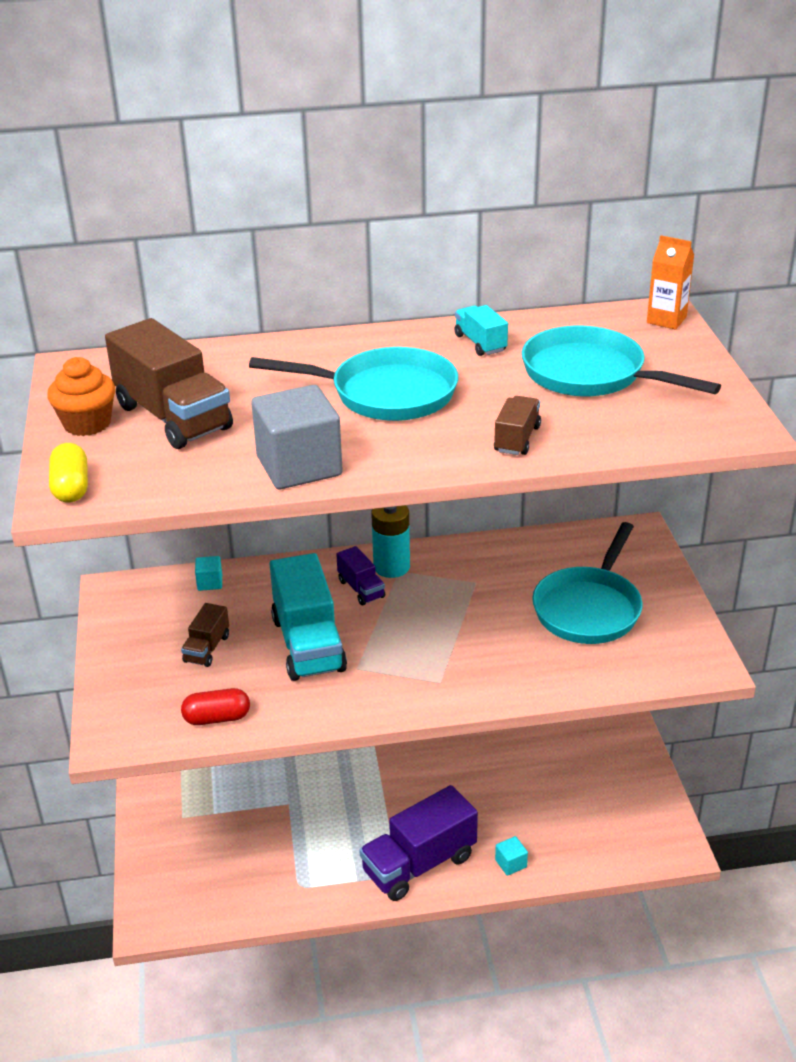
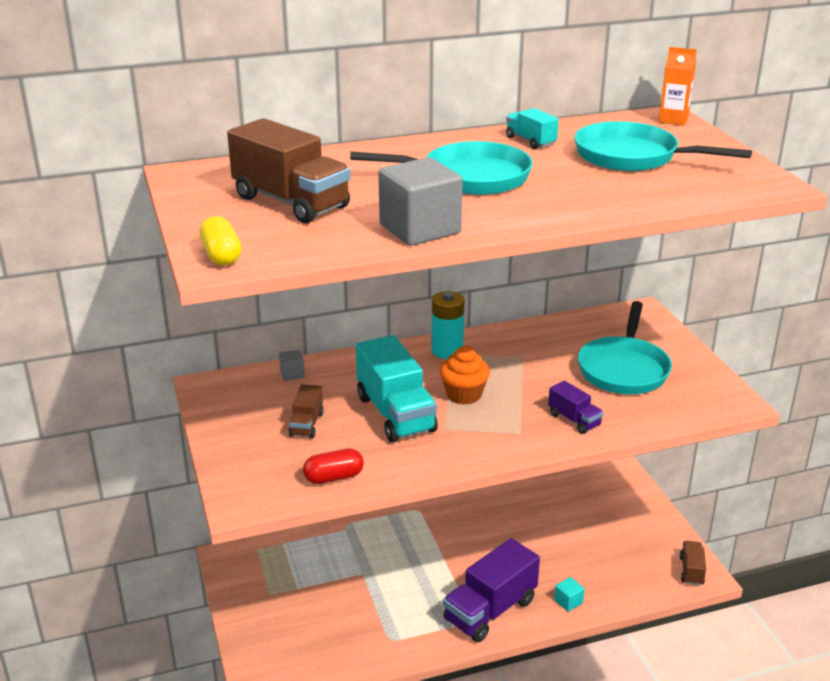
camera: 10 degrees left, 5 degrees down
orange cupcake [47,357,115,436] -> orange cupcake moved to [440,346,490,405]
turquoise cube [195,556,222,591] -> grey cube [279,350,305,381]
purple truck [336,546,385,605] -> purple truck moved to [548,381,603,434]
brown truck [494,396,541,455] -> brown truck moved to [680,541,706,586]

